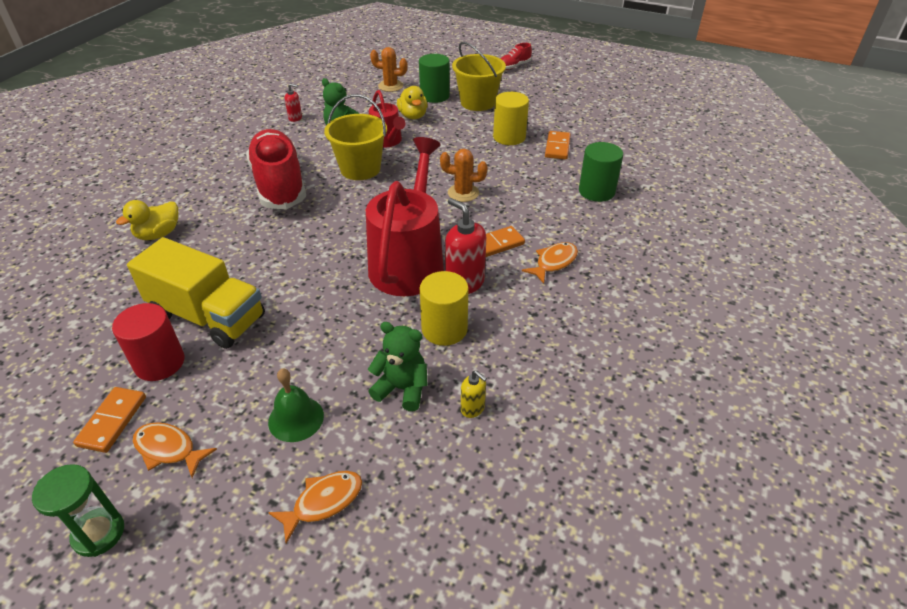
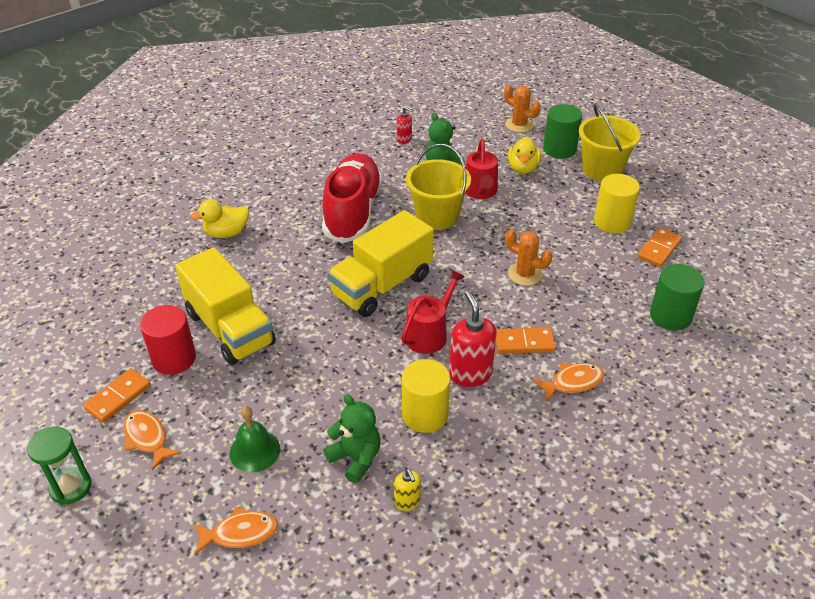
camera: 25 degrees right, 0 degrees up
red watering can [366,137,444,296] -> red watering can [401,270,465,354], size x0.54
red shoe [501,43,532,70] -> none
none -> yellow truck [327,210,434,317]

